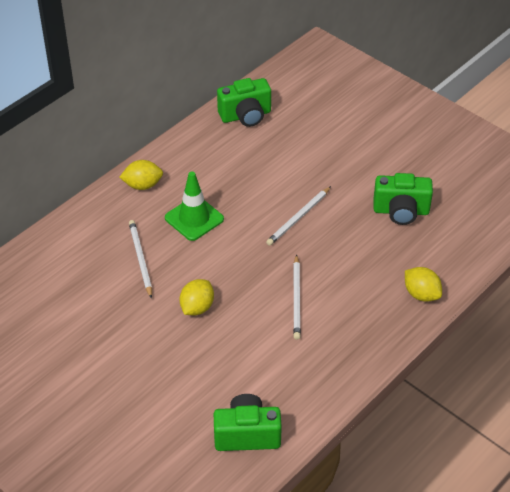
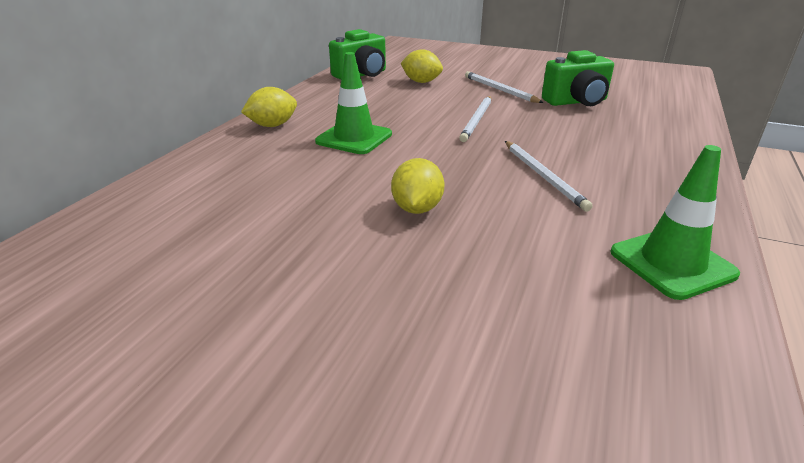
camera: 20 degrees left, 15 degrees down
white pencil [129,220,152,299] -> white pencil moved to [465,71,543,103]
green camera [214,394,282,451] -> none
yellow lemon [405,267,442,302] -> yellow lemon moved to [401,49,443,83]
none -> green traffic cone [611,145,740,300]

